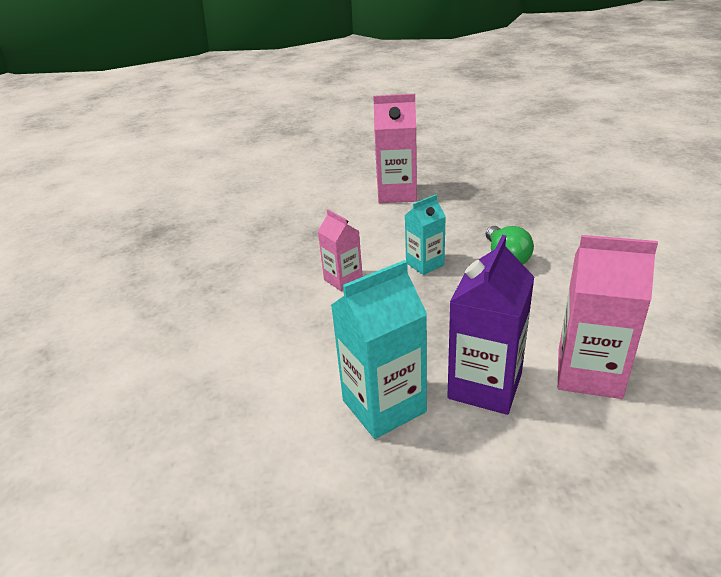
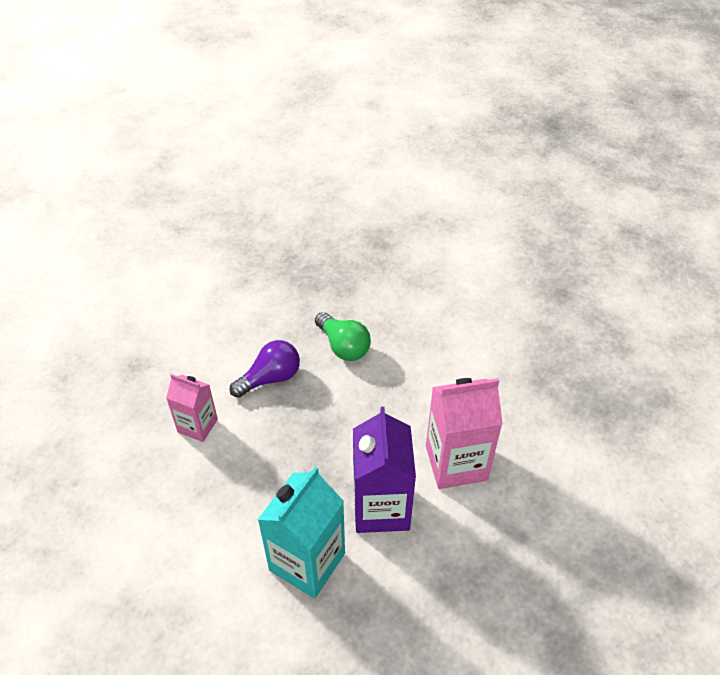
camera: 30 degrees left, 15 degrees up
pink carton [373,94,417,203] -> none
turquoise carton [405,195,446,275] -> purple light bulb [230,340,300,398]

